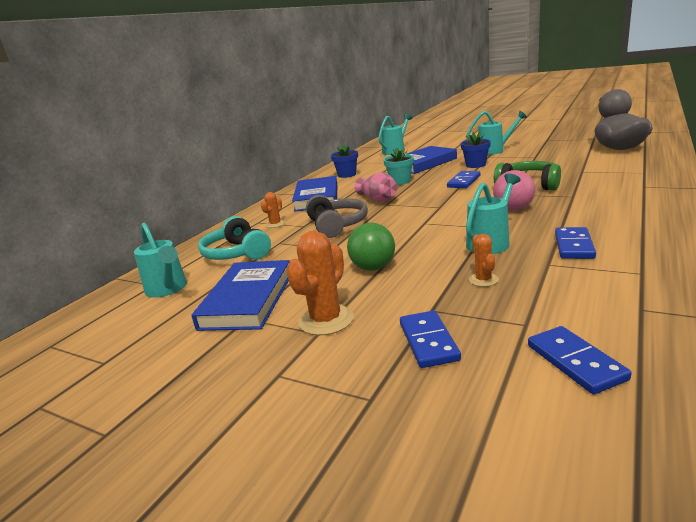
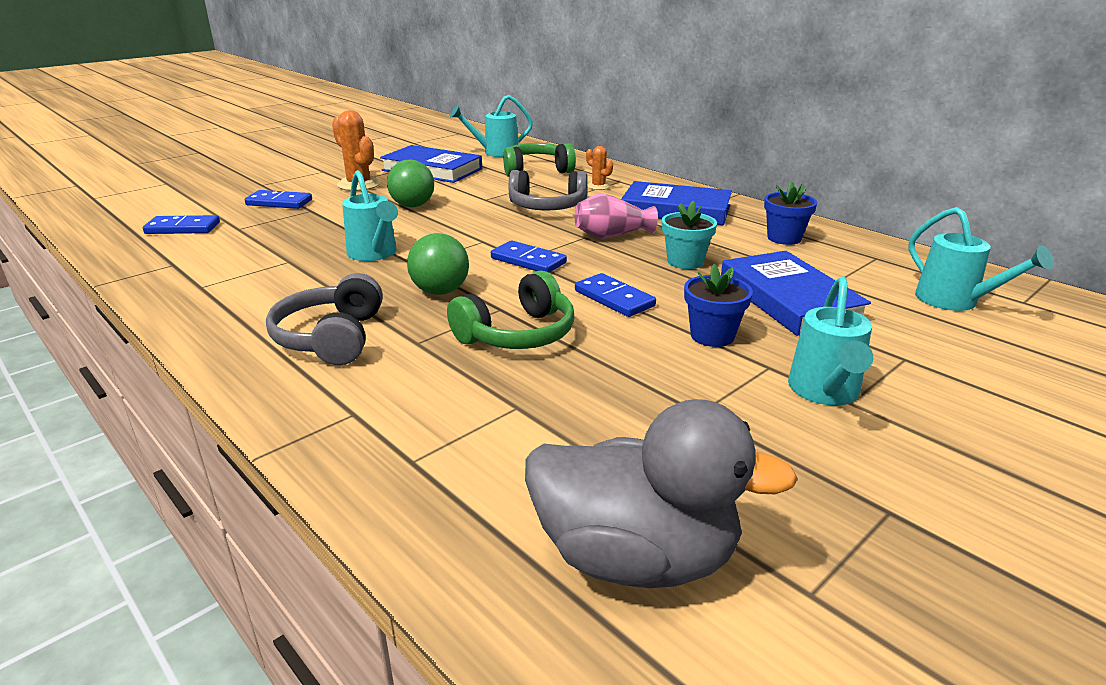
camera: 105 degrees right, 5 degrees up
turquoise headphones [198,216,271,260] -> green headphones [503,143,576,177]
orange cactus [469,234,499,287] -> none
pink ball [493,170,535,211] -> green ball [407,233,469,295]
blue domino [555,227,596,259] -> blue domino moved to [491,241,567,273]
none -> grey headphones [266,273,383,365]

